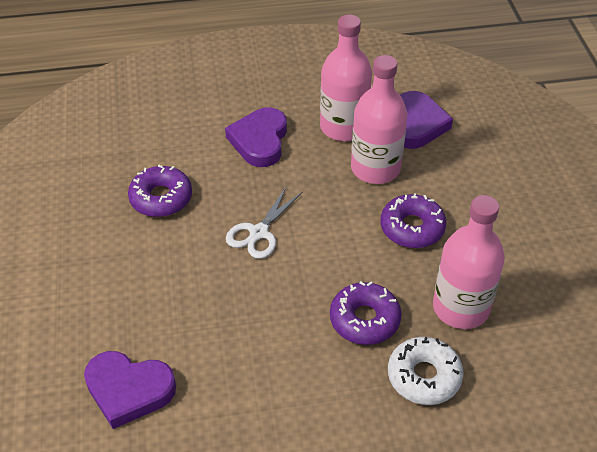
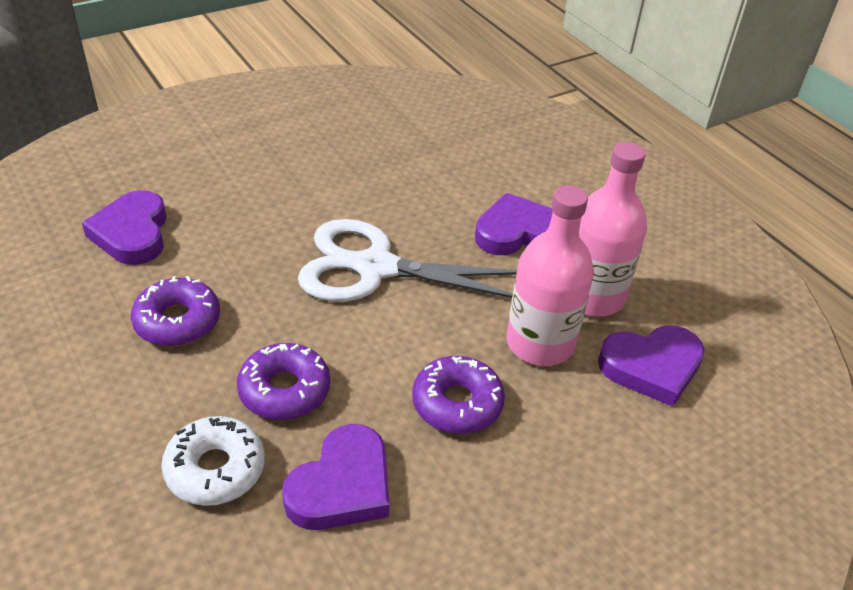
camera: 65 degrees right, 5 degrees down
purple donut [128,165,192,217] -> purple donut moved to [131,276,220,346]
white scissors [226,186,302,259] -> white scissors [298,219,517,302], size x1.90
pink bottle [433,195,505,329] -> purple heart [282,424,390,530]

